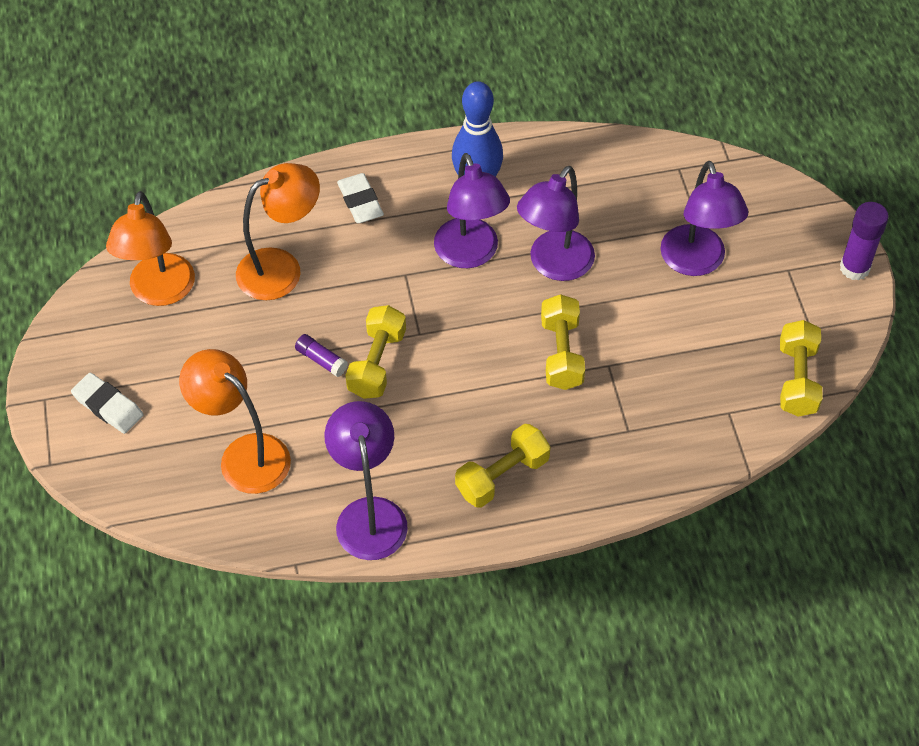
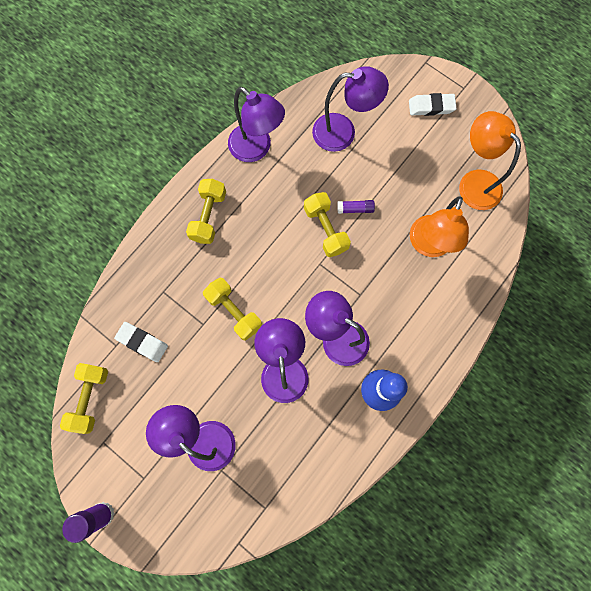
camera: 140 degrees right, 20 degrees up
orange lamp [179,349,291,494] -> purple lamp [312,66,389,152]
white eraser [337,173,384,223] -> white eraser moved to [114,322,168,362]
yellow dumbbell [780,320,823,417] -> yellow dumbbell turned 45 degrees clockwise [60,363,108,434]

